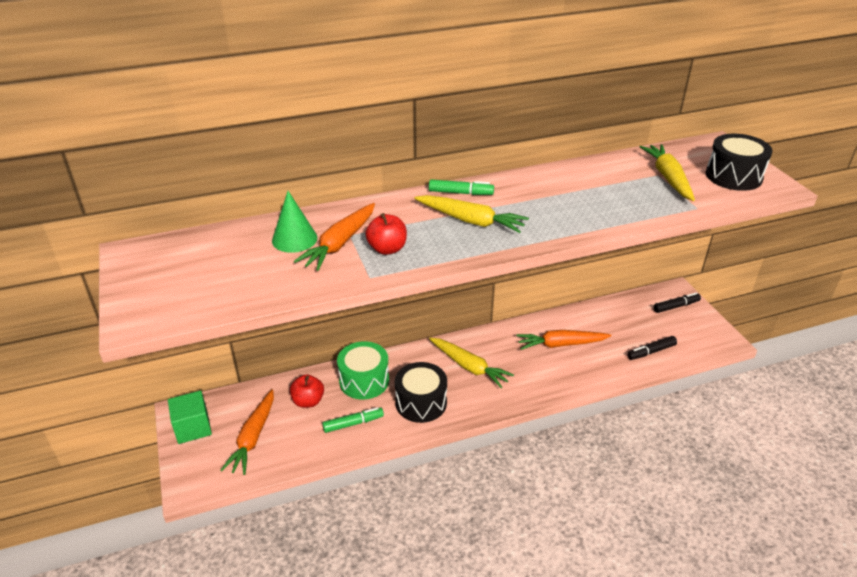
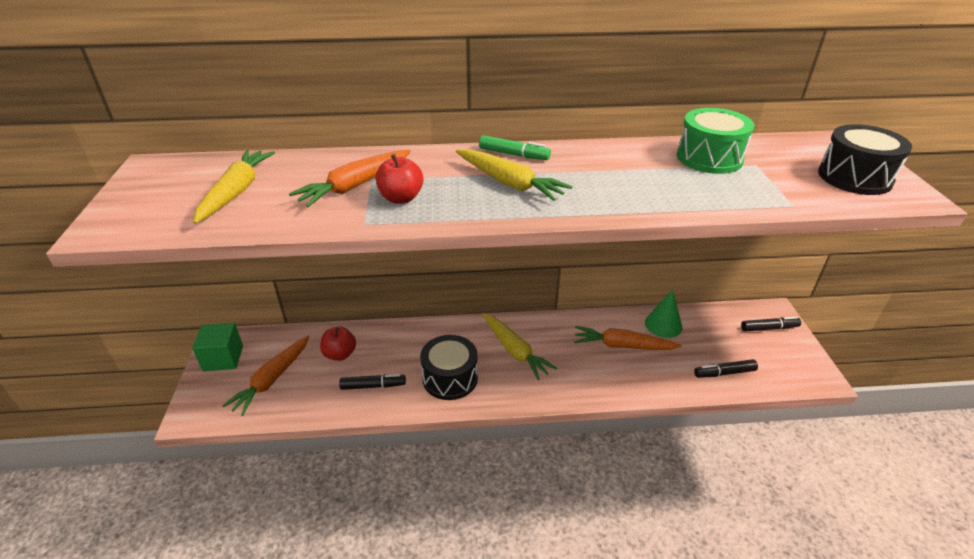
camera: 15 degrees right, 0 degrees up
green cone [272,191,317,253] -> green cone moved to [645,290,683,338]
green marker [322,407,384,433] -> black marker [339,374,406,390]
green drum [337,341,389,400] -> green drum moved to [677,108,754,174]
yellow carrot [640,144,695,201] -> yellow carrot moved to [193,150,275,224]

